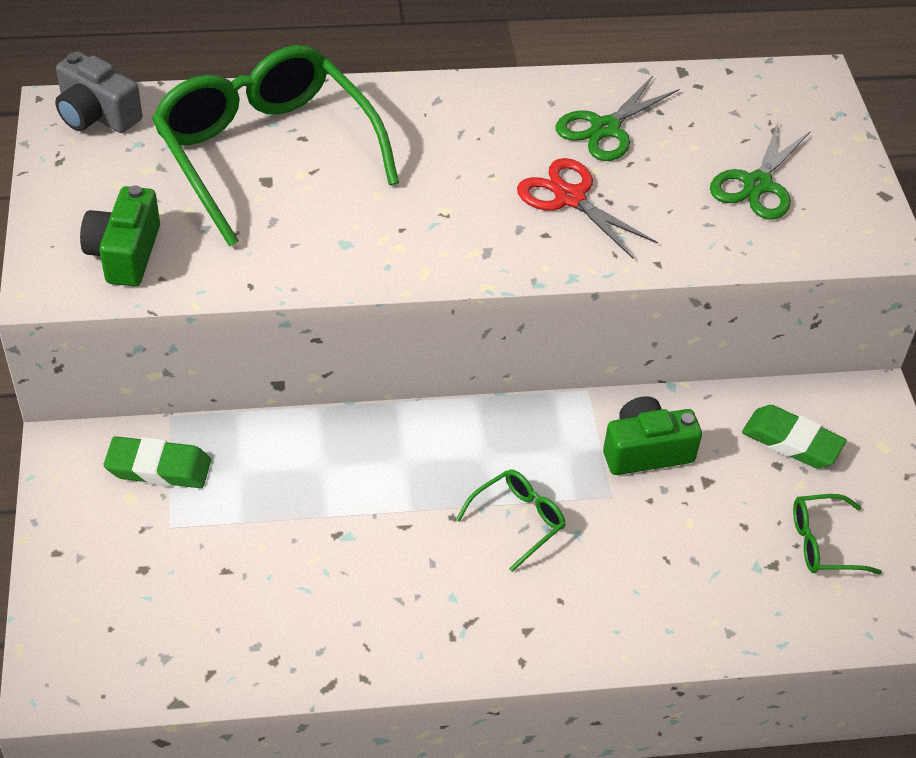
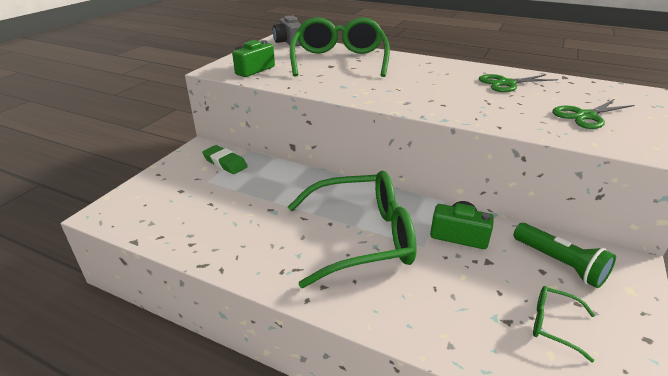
camera: 35 degrees right, 15 degrees down
green glasses [456,469,566,572] -> green glasses [288,171,417,288], size x2.41
red scissors [517,158,658,259] -> none
green eraser [742,405,847,468] -> green flashlight [514,223,616,288]

